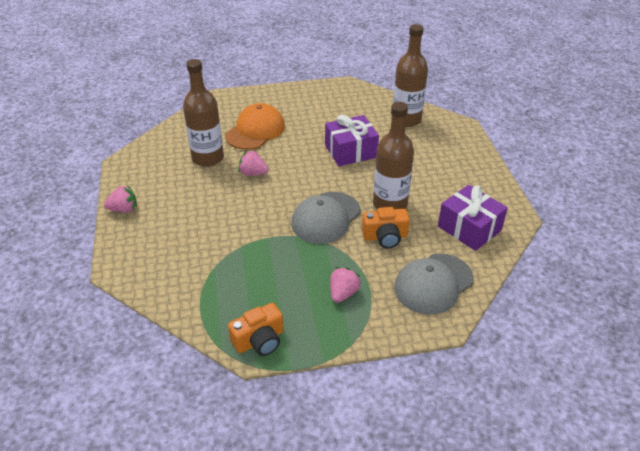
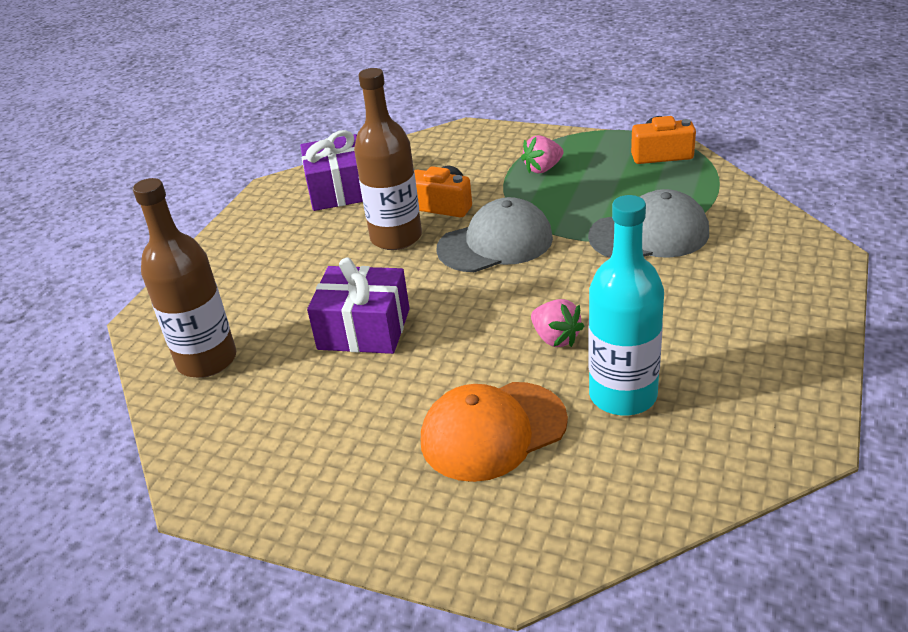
camera: 145 degrees left, 5 degrees down
pink strawberry [104,186,137,213] -> none
brown bottle [183,59,224,167] -> turquoise bottle [589,195,664,416]
grey cap [394,253,474,315] -> grey cap moved to [588,189,709,258]

